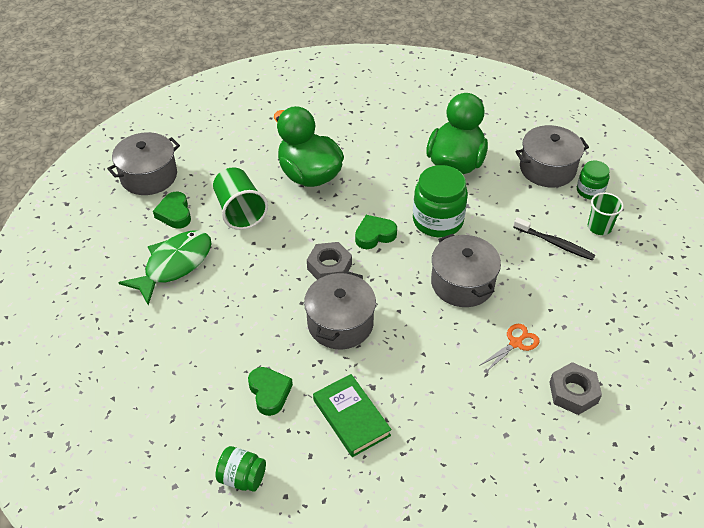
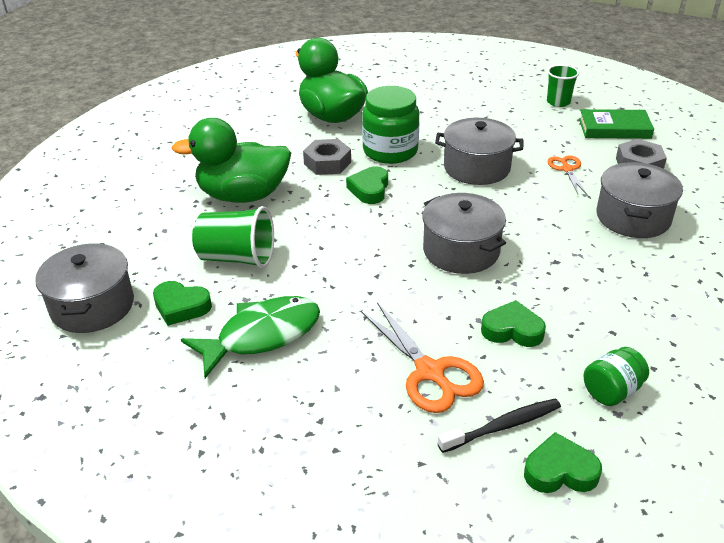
camera: 55 degrees left, 10 degrees down
green fish [118,231,211,305] -> green fish turned 75 degrees clockwise [181,296,320,378]
grey nut [307,242,352,280] -> grey nut moved to [303,139,351,175]
green book [313,374,392,457] -> green book moved to [579,109,654,139]
black toothbrush [513,217,595,261] -> black toothbrush moved to [438,399,561,453]
grey pot [515,125,589,187] -> grey pot moved to [597,162,683,238]
green jar [577,161,610,200] -> none
green cup [588,193,624,235] -> green cup moved to [547,65,579,107]
none -> orange scissors [361,302,484,413]
none -> green heart [524,432,602,493]

